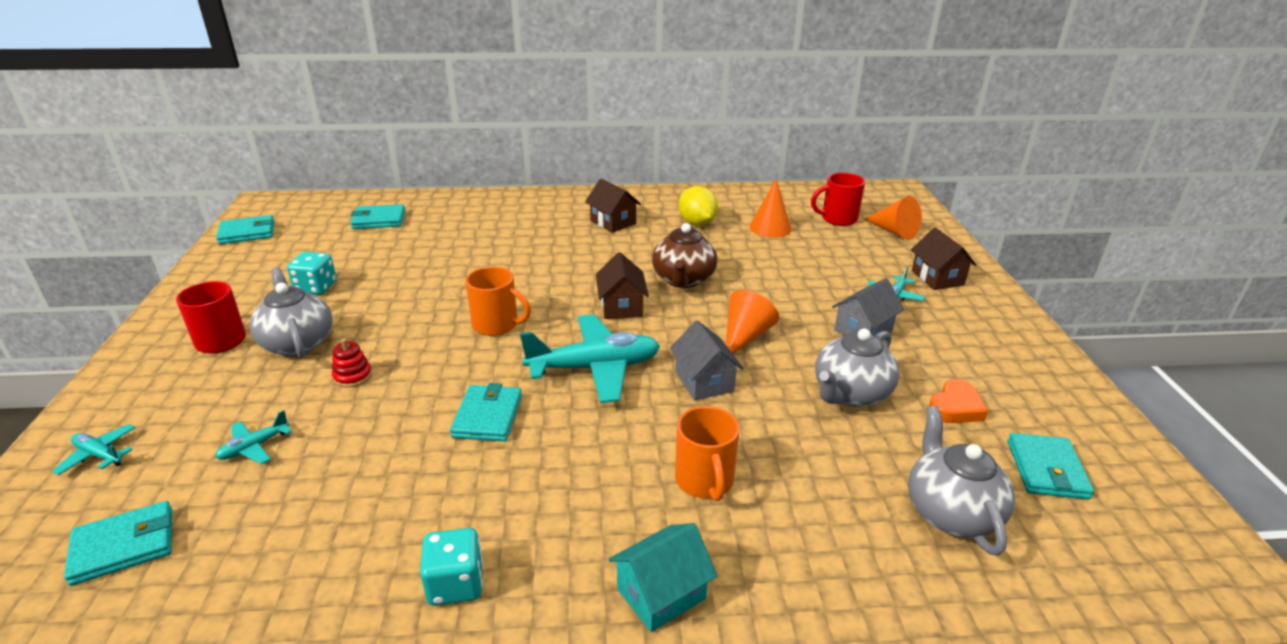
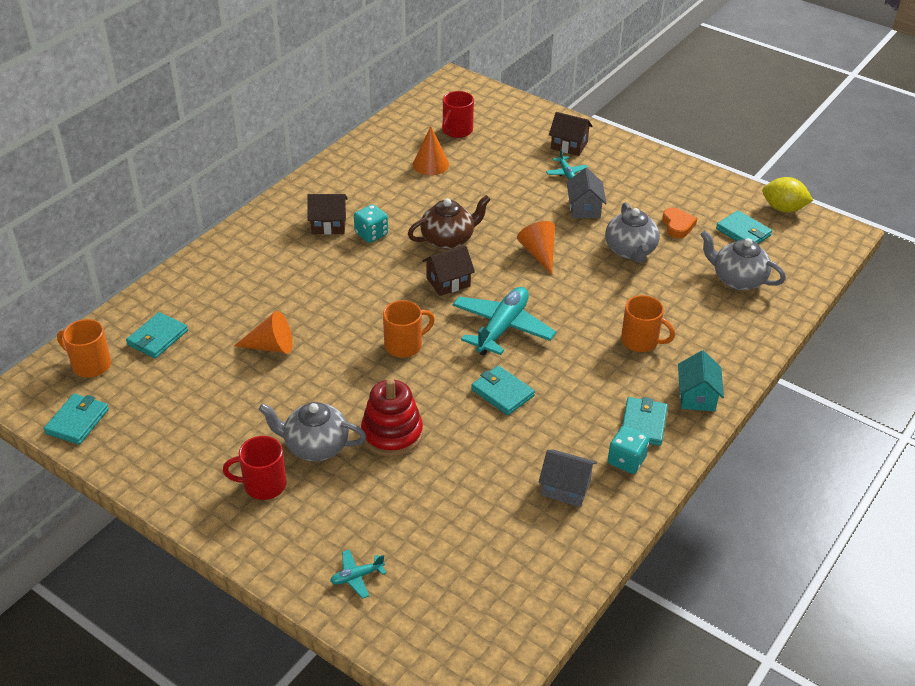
camera: 50 degrees left, 10 degrees up
turquoise wallet [64,501,172,586] -> turquoise wallet moved to [622,397,668,446]
turquoise plane [215,410,292,464] -> none
turquoise dice [287,252,337,295] -> turquoise dice moved to [354,204,388,243]
red stacking toy [332,338,372,388] -> red stacking toy [361,379,423,456], size x2.06
brown house [596,252,649,319] -> brown house turned 60 degrees counterclockwise [423,246,475,296]
brown teapot [652,223,717,288] -> brown teapot turned 75 degrees counterclockwise [408,195,491,250]
grey house [670,320,744,401] -> grey house moved to [539,449,597,507]
yellow lemon [679,186,718,226] -> yellow lemon moved to [762,177,813,212]
orange cone [865,196,922,240] -> orange cone moved to [234,311,293,354]
none -> orange mug [57,319,111,378]

